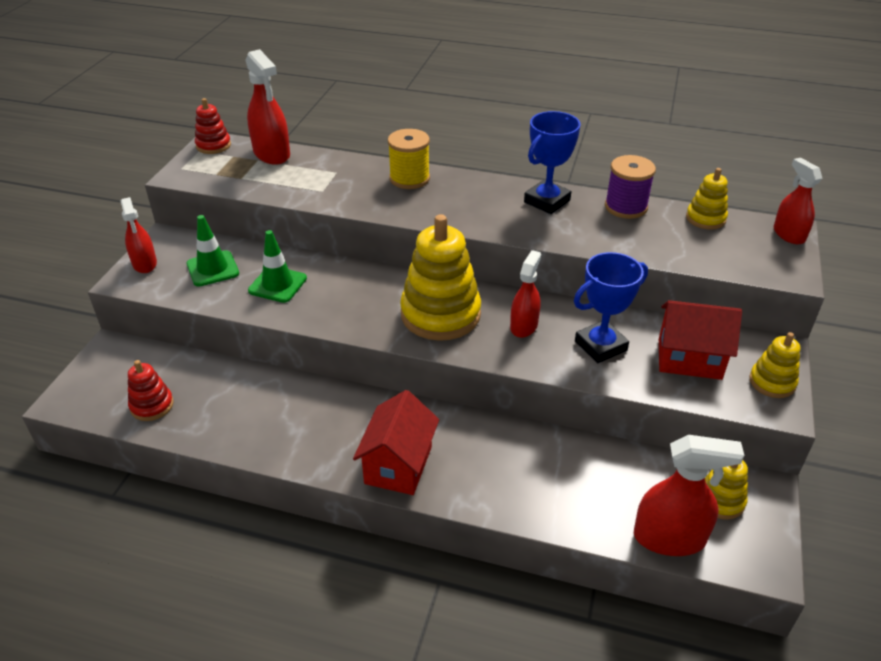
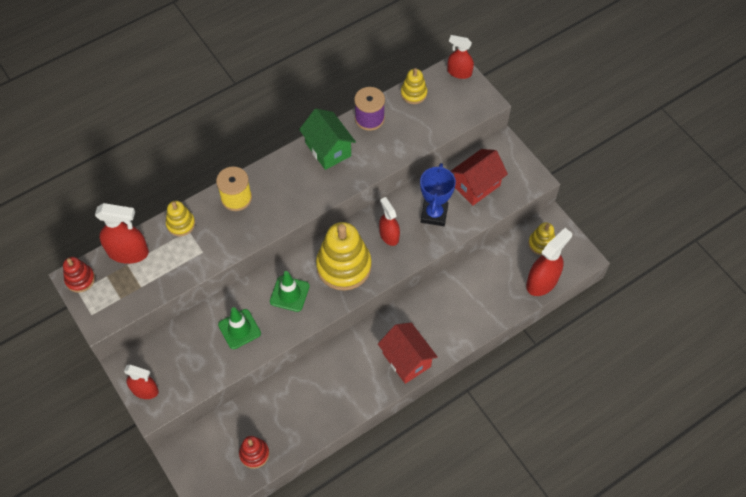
camera: 50 degrees left, 20 degrees up
green traffic cone [186,215,239,286] -> green traffic cone moved to [270,271,310,312]
blue trophy [524,111,581,214] -> green house [299,109,356,170]
yellow stacking toy [749,332,800,398] -> yellow stacking toy moved to [166,201,195,236]

